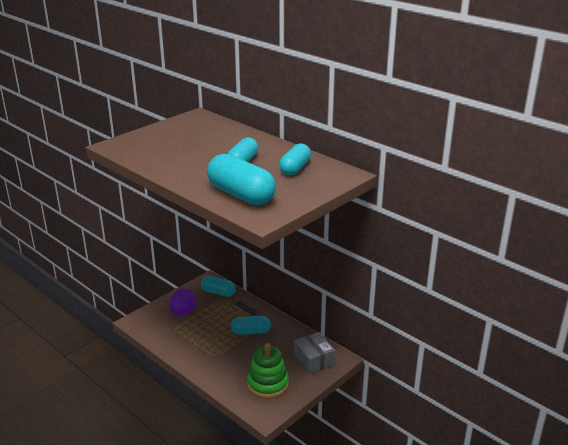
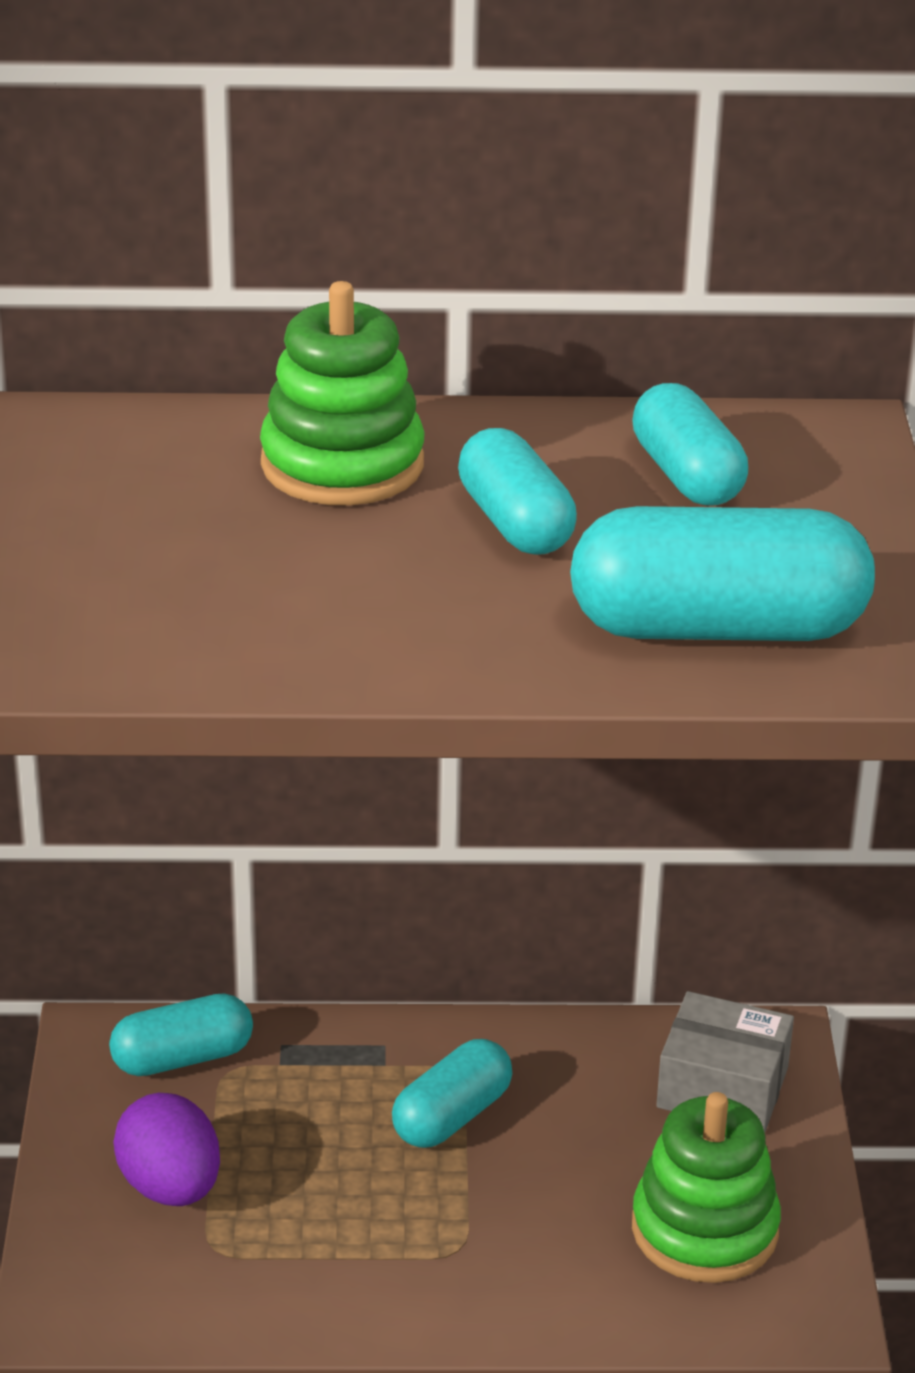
camera: 45 degrees left, 5 degrees up
none -> green stacking toy [260,281,425,505]

